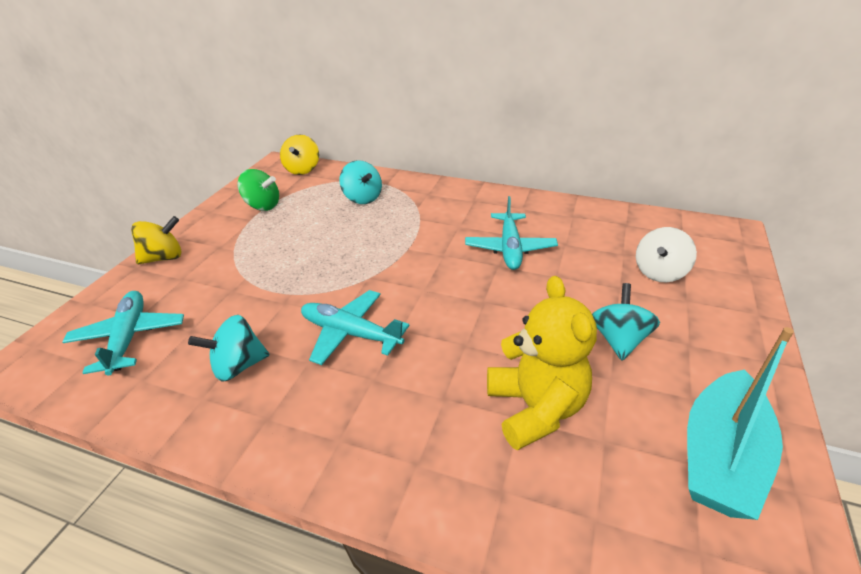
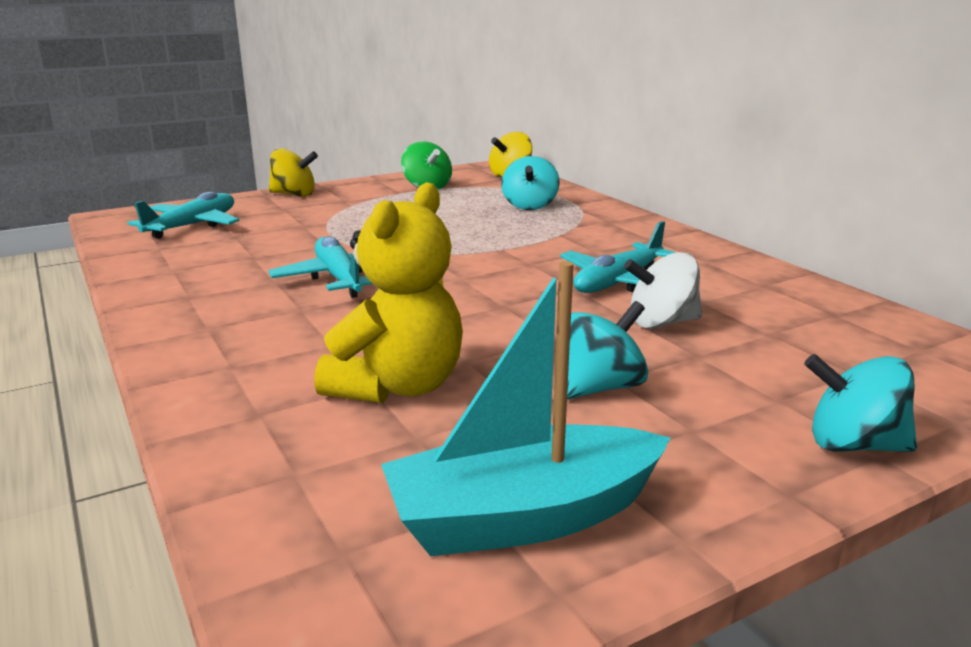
camera: 40 degrees right, 15 degrees down
turquoise spinning top [188,315,270,381] -> turquoise spinning top moved to [804,354,917,452]
white spinning top [636,227,697,282] -> white spinning top moved to [624,252,702,329]

